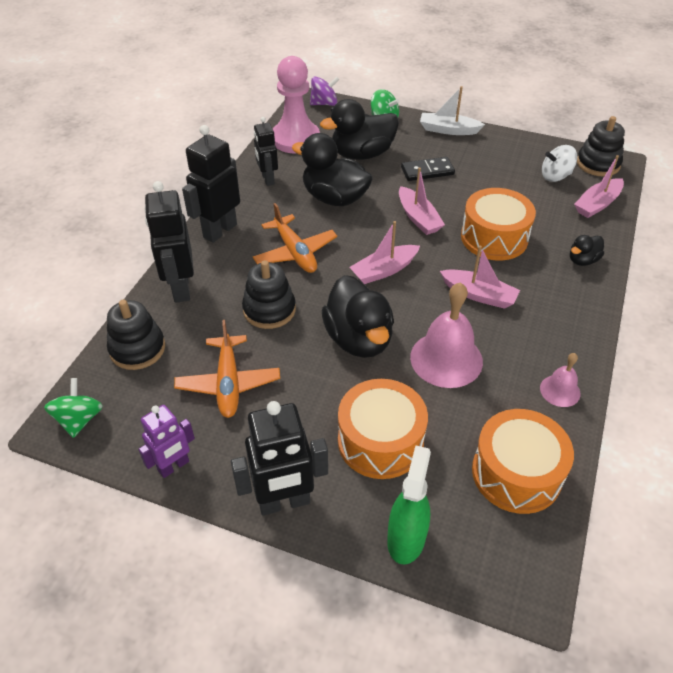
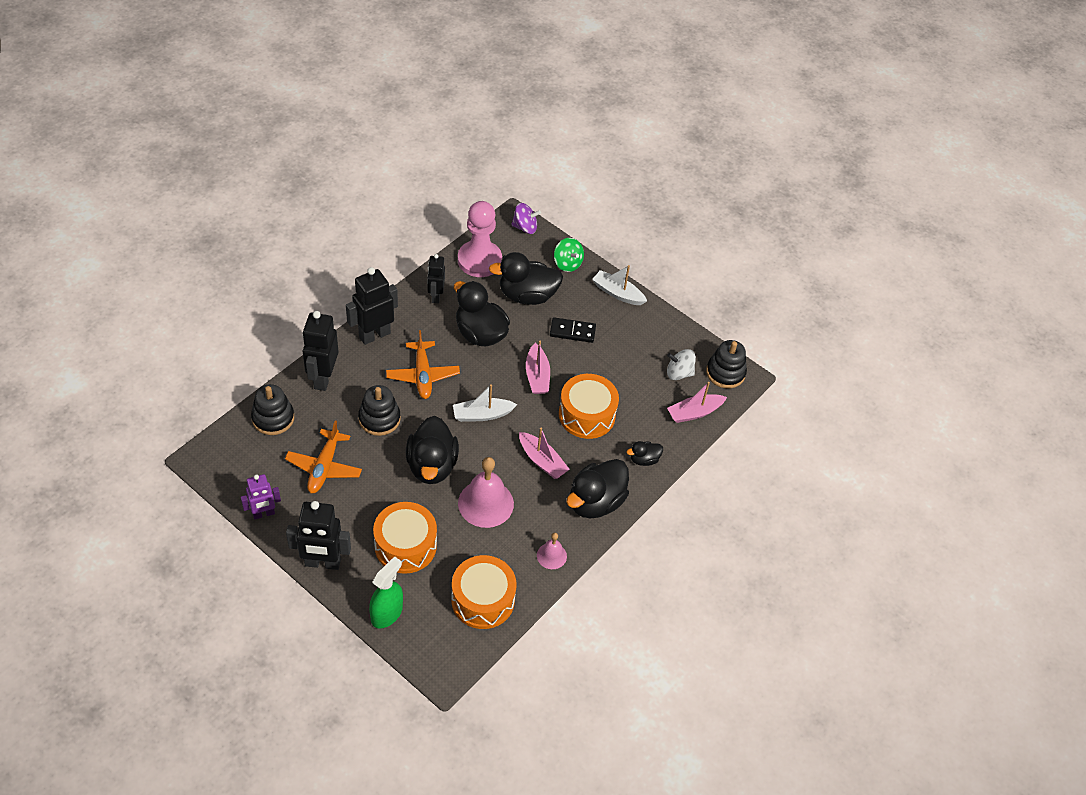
camera: 15 degrees right, 5 degrees up
green spinning top [44,378,103,438] -> none
pink boat [349,221,420,284] -> white boat [453,384,518,422]
none -> black duck [566,459,629,518]

